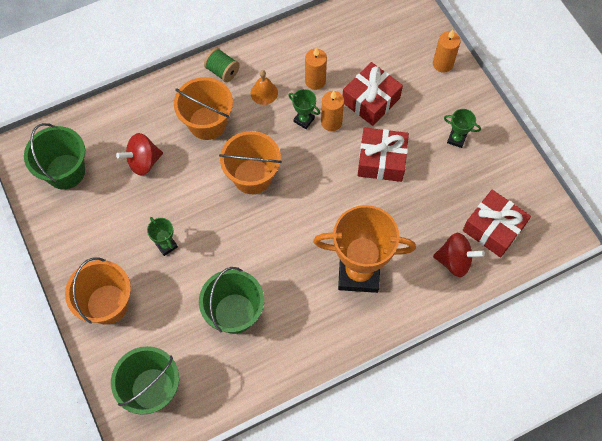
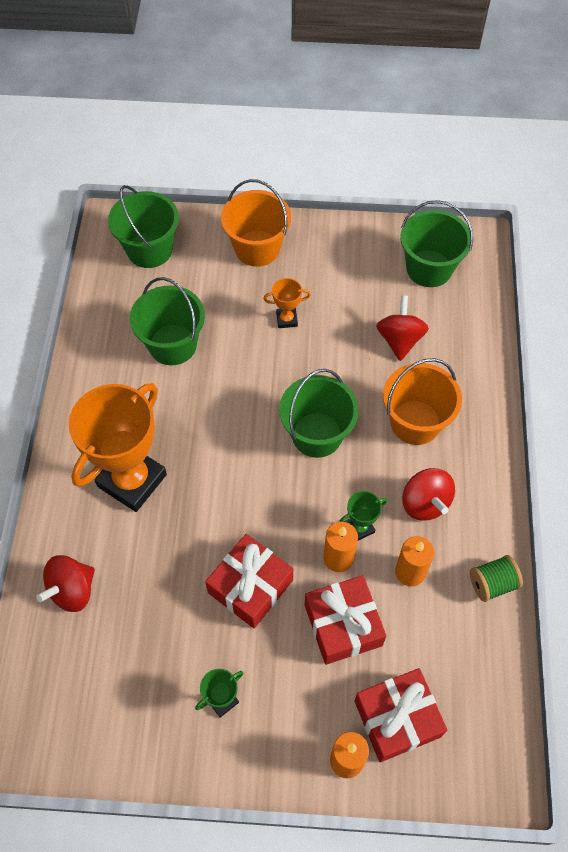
camera: 120 degrees right, 5 degrees down
green trophy [147,217,178,256] -> orange trophy [263,278,311,328]
green spool [204,48,240,82] -> green spool moved to [470,555,523,602]
orange bucket [219,131,282,194] -> green bucket [279,369,359,458]
orange bell [251,70,278,105] -> red spinning top [402,468,455,521]
red gift [463,190,531,257] -> red gift moved to [354,668,447,762]

